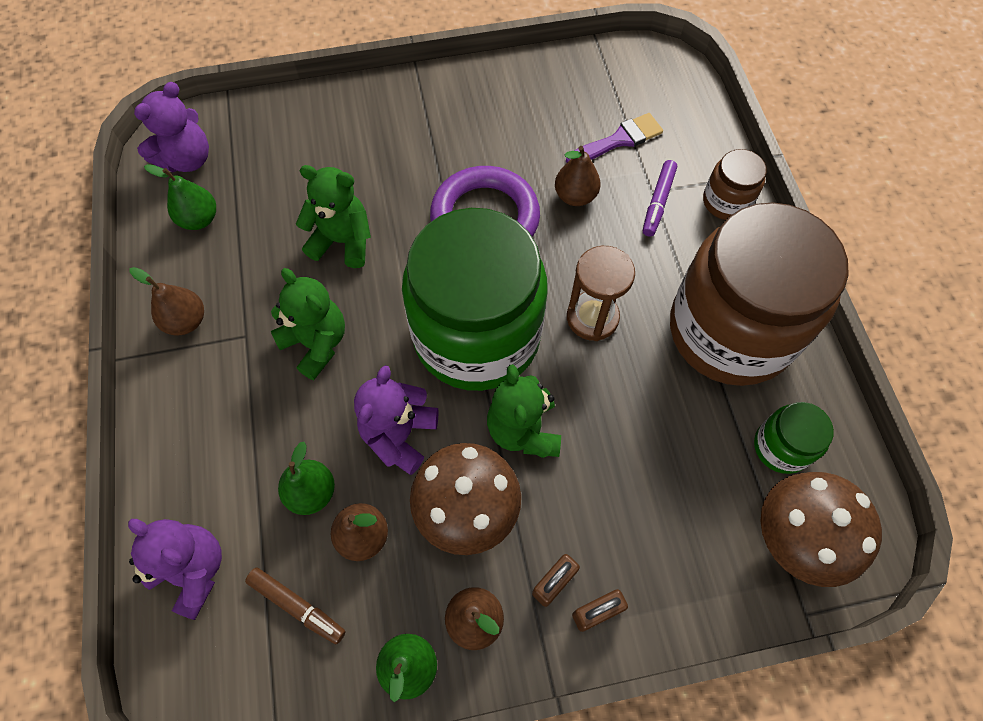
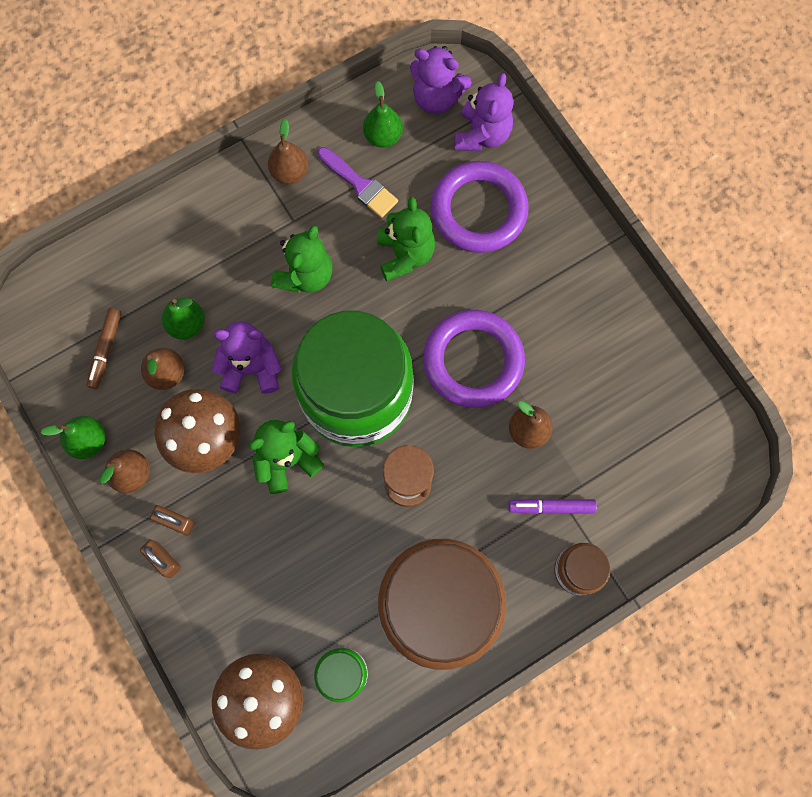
camera: 70 degrees right, 10 degrees up
purple teddy bear [128,519,222,620] -> purple teddy bear moved to [454,73,513,151]
purple brush [566,113,663,163] -> purple brush moved to [318,147,398,218]
none -> purple ring [431,161,529,253]

